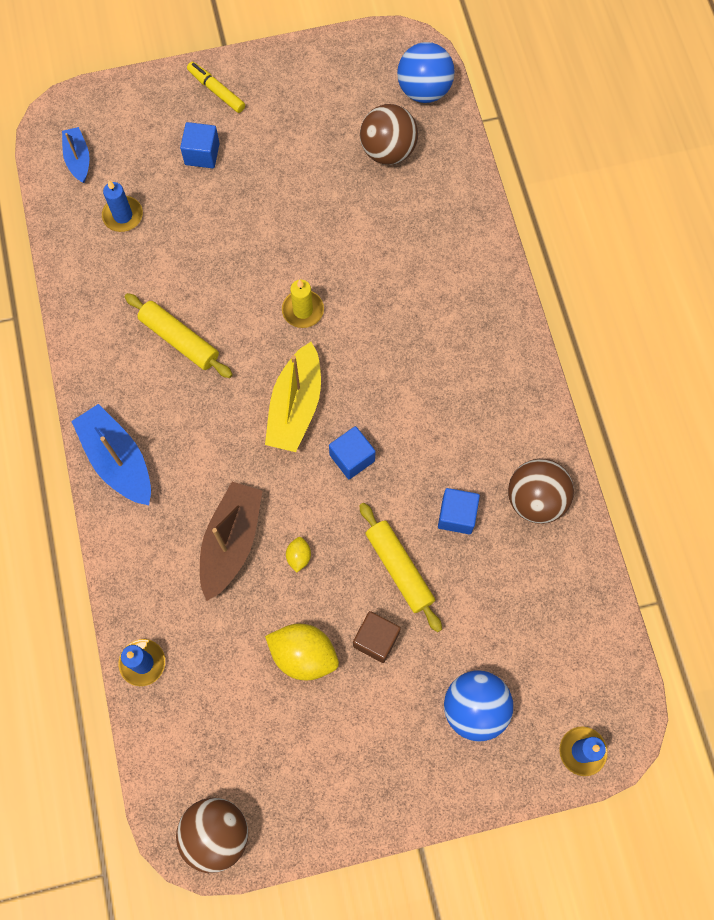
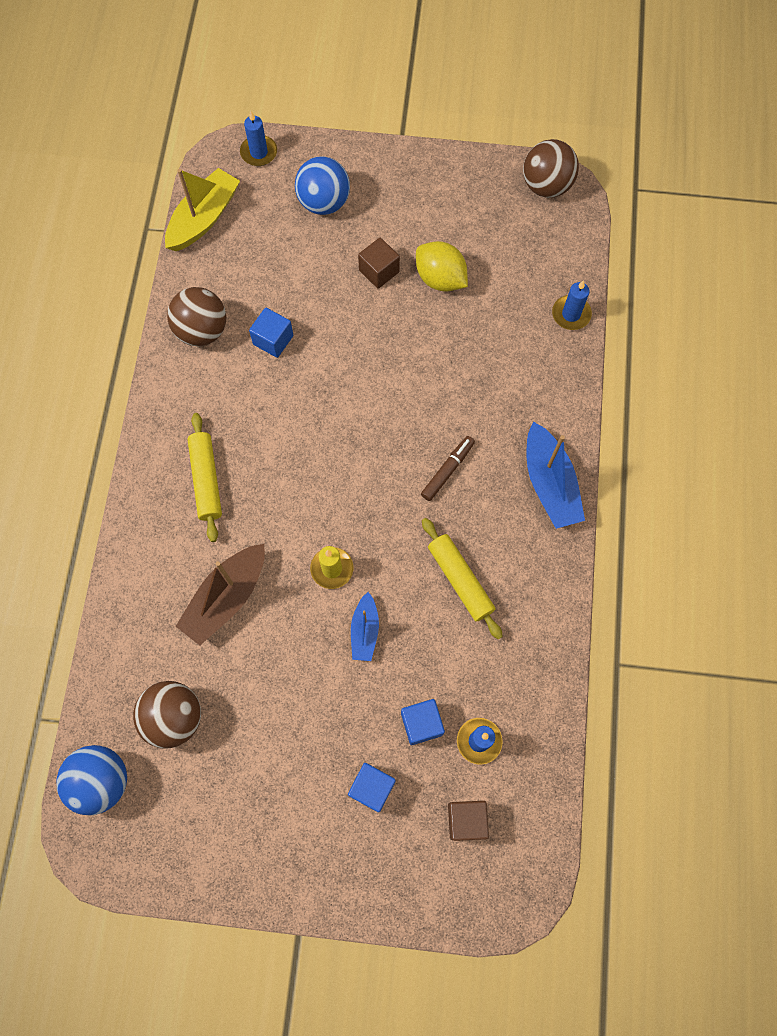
camera: 160 degrees left, 0 degrees up
blue boat [62,127,89,183] -> blue boat moved to [351,592,379,661]
yellow marker [187,62,245,113] -> none
brown boat [200,482,262,601] -> brown boat moved to [175,544,265,645]
yellow boat [265,342,321,452] -> yellow boat moved to [165,168,240,251]
yellow lemon [286,537,311,573] -> none
blue cube [329,426,376,479] -> blue cube moved to [401,699,445,745]
yellow rolling pin [359,503,442,632] -> yellow rolling pin moved to [187,413,222,542]
none -> brown marker [421,436,475,501]
none -> brown cube [448,801,489,841]

